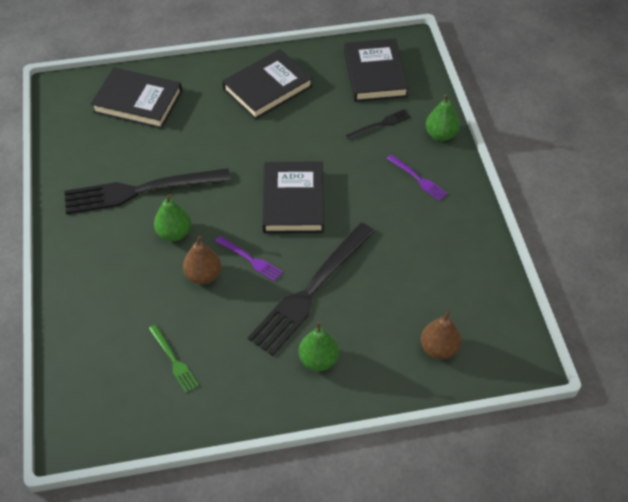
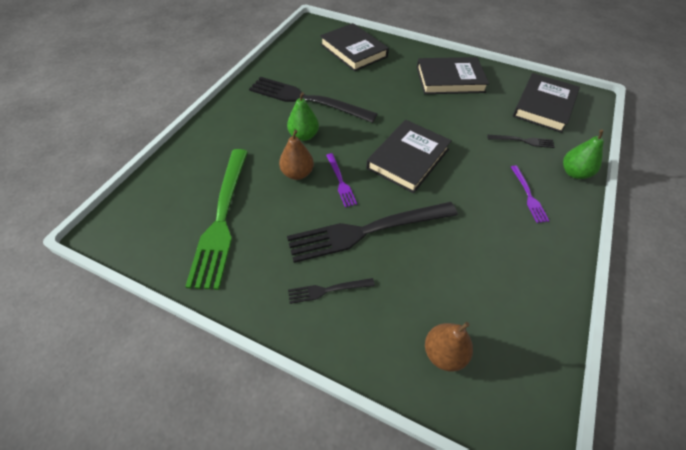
camera: 35 degrees right, 0 degrees up
green fork [149,324,199,393] -> green fork [185,149,248,290], size x2.22
green pear [299,322,339,371] -> black fork [288,278,375,304]

